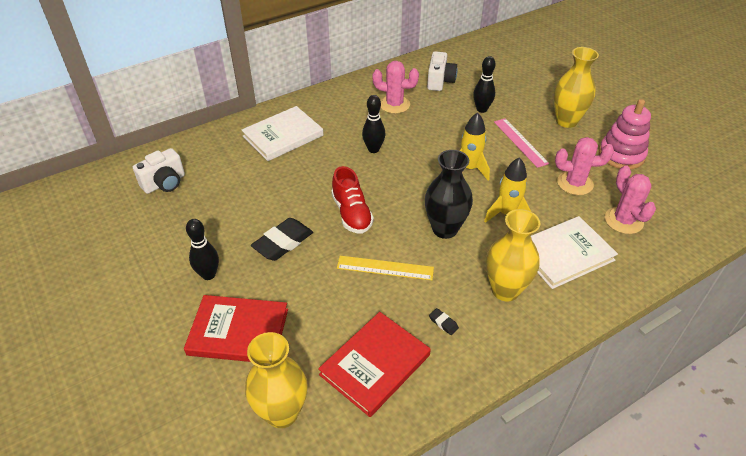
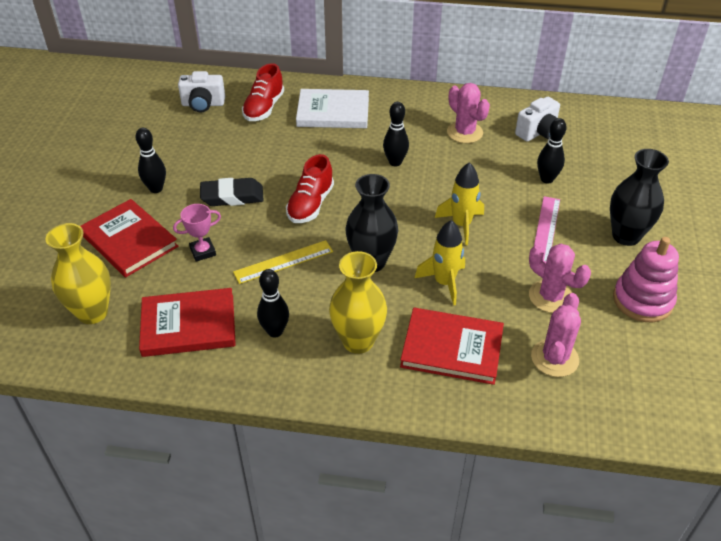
camera: 40 degrees right, 0 degrees up
yellow ruler [337,256,434,280] -> yellow ruler turned 75 degrees counterclockwise [233,240,333,284]
black eraser [429,308,459,335] -> black bowling pin [257,269,289,338]
white book [531,216,618,289] -> red book [400,308,504,385]
yellow vase [554,47,599,128] -> black vase [610,149,669,246]
none -> pink trophy [173,204,221,262]
none -> red shoe [242,63,284,121]

